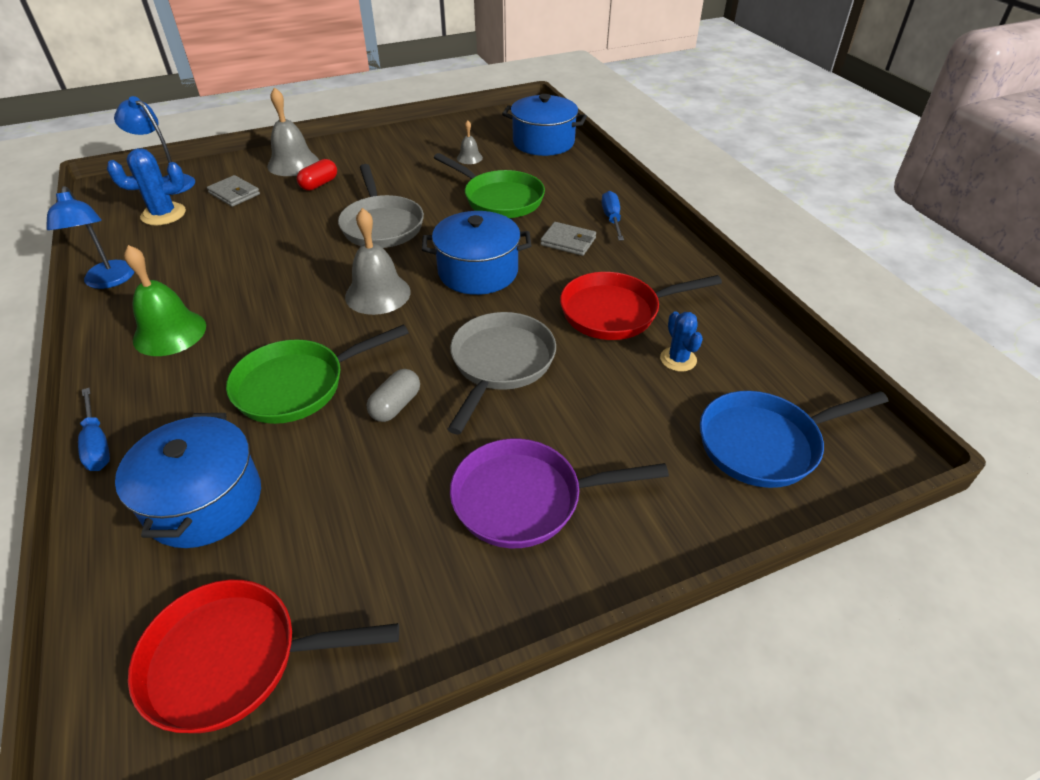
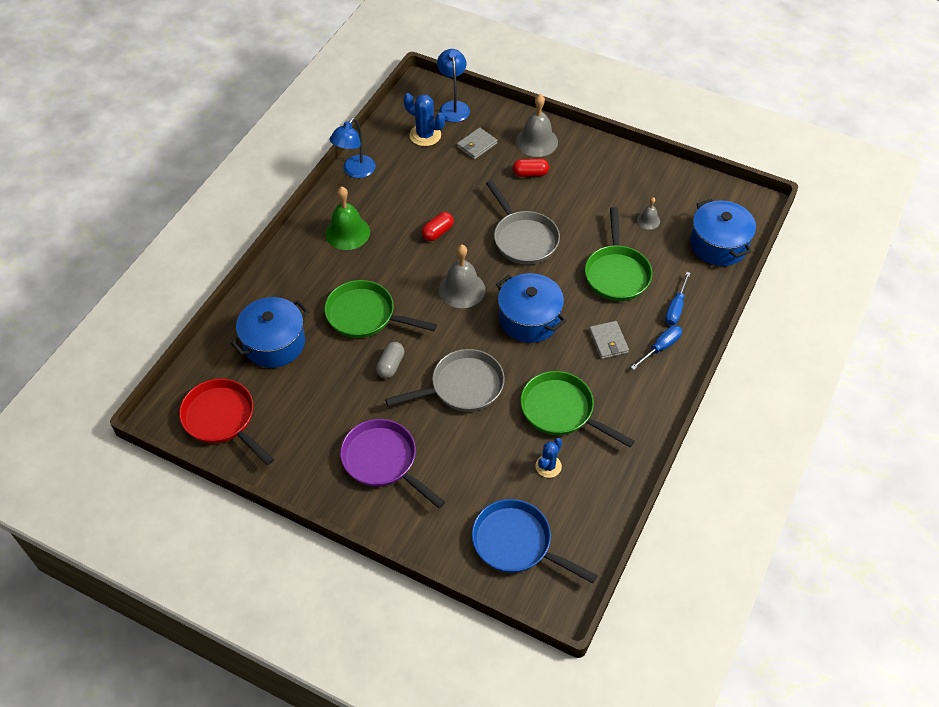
camera: 50 degrees right, 10 degrees up
blue screwdriver [78,388,110,471] -> blue screwdriver moved to [665,272,691,325]
grey wallet [207,175,260,207] -> grey wallet turned 45 degrees clockwise [457,127,497,160]
grey pan [338,164,424,248] -> grey pan turned 60 degrees counterclockwise [486,180,560,265]
grey capsule [367,369,420,422] -> grey capsule turned 60 degrees counterclockwise [376,342,404,379]
red pan [560,272,722,340] -> green pan [521,371,635,447]
none -> red capsule [421,212,454,241]

